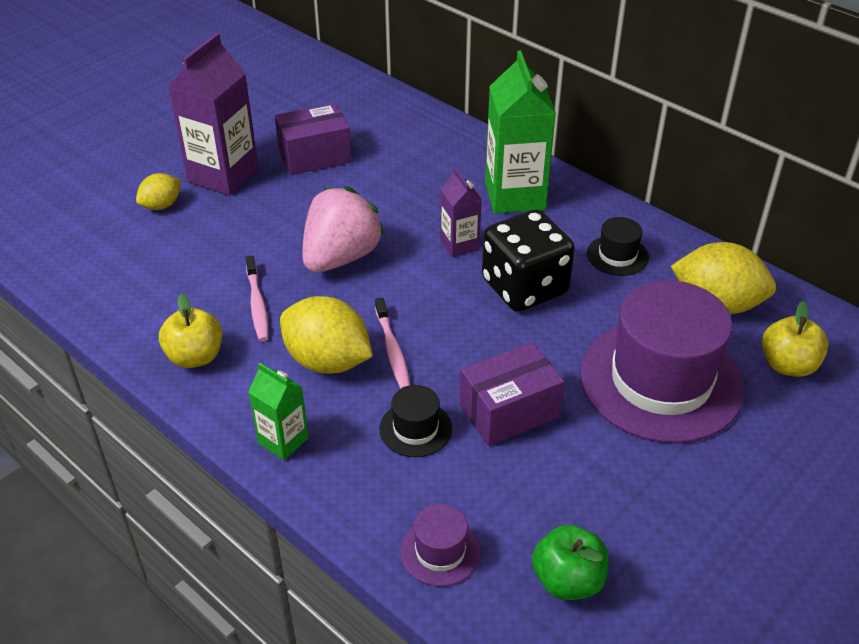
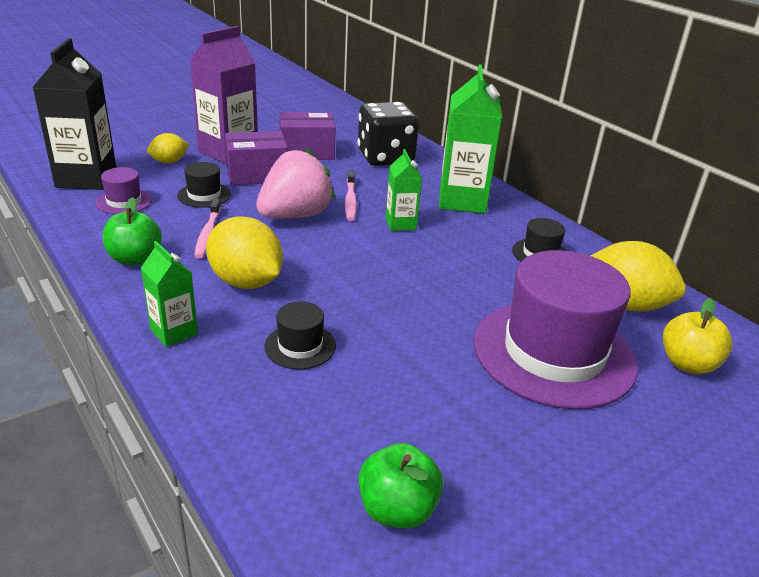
camera: 10 degrees right, 10 degrees down
yellow apple [159,293,222,368] -> green apple [103,197,162,265]
pink toothbrush [375,297,410,389] -> pink toothbrush moved to [345,170,357,221]
purple hat [400,504,481,586] -> purple hat moved to [95,167,152,214]
purple carton [440,168,482,257] -> green carton [386,149,422,231]
purple box [460,342,564,446] -> purple box moved to [225,131,288,185]
black dice [482,210,575,312] -> black dice moved to [357,102,419,166]
none -> black carton [32,38,117,190]
none -> black hat [177,162,231,208]

